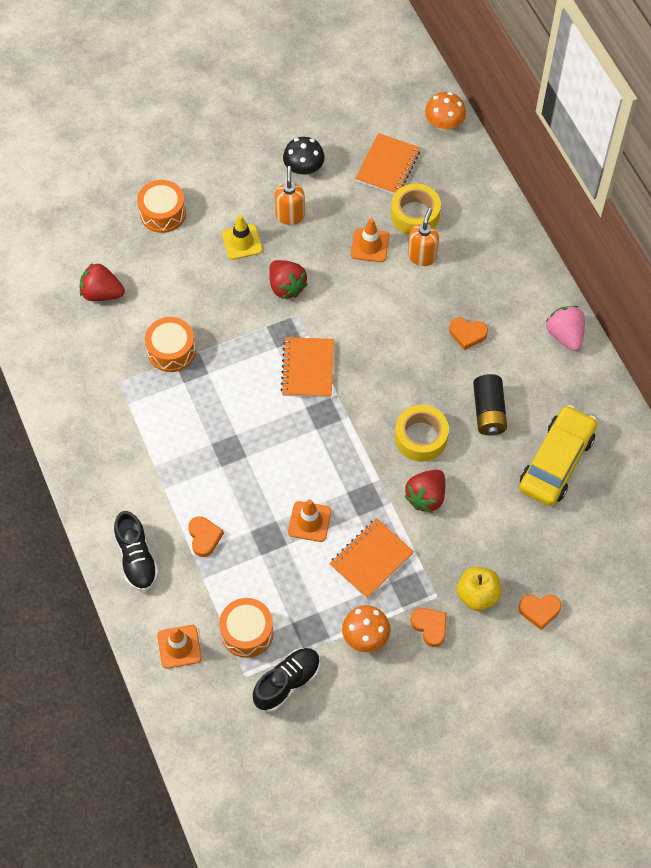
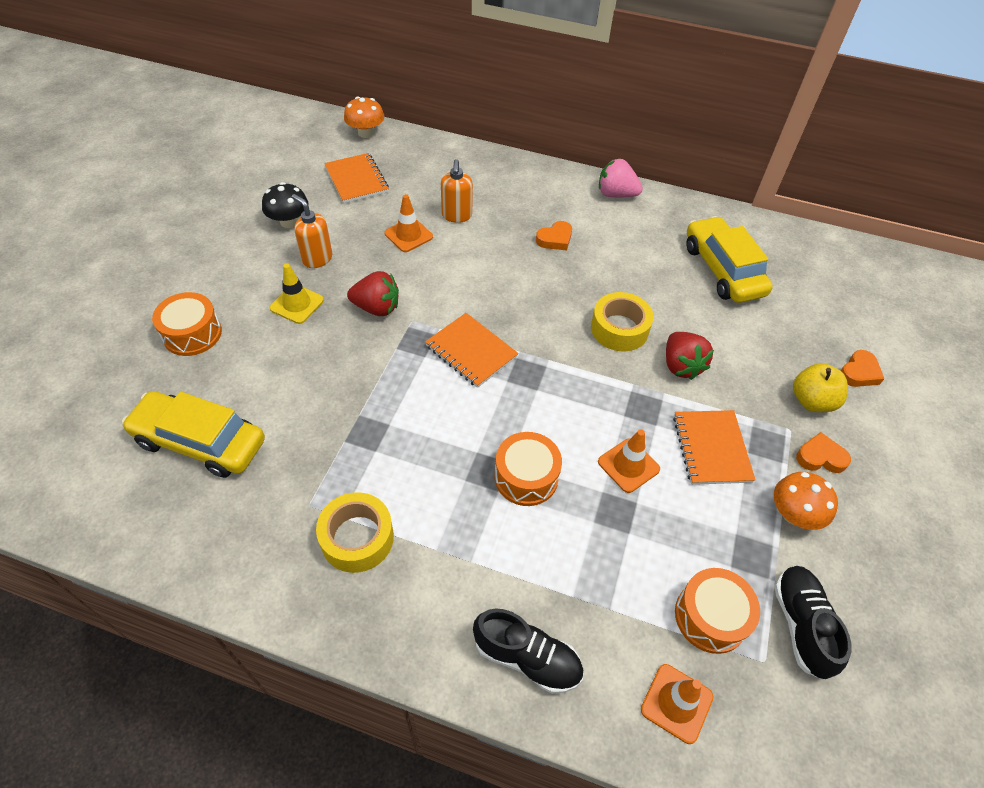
camera: 50 degrees left, 10 degrees down
red strawberry [80,263,125,301] -> yellow car [122,391,265,478]
orange drum [145,317,196,372] -> orange drum moved to [495,432,562,506]
orange heart [188,516,224,557] -> none
yellow tape [391,184,441,235] -> yellow tape moved to [316,492,394,573]
orange soap dispenser [408,208,439,266] -> orange soap dispenser turned 150 degrees counterclockwise [441,159,473,223]
black battery [473,374,507,436] -> none

